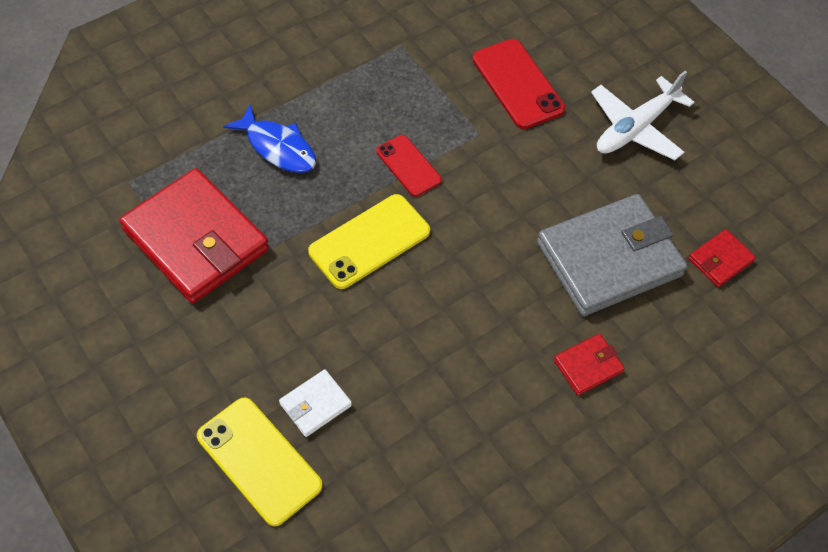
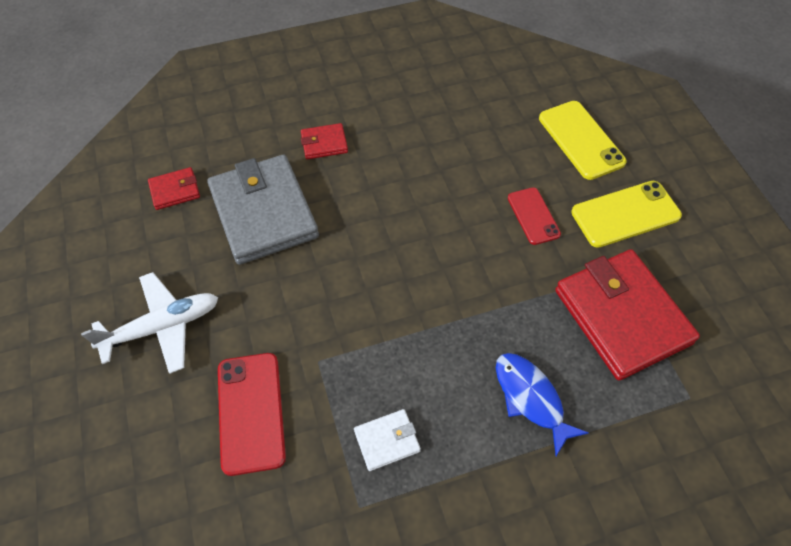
camera: 160 degrees left, 0 degrees up
white wallet [279,369,352,437] -> white wallet moved to [354,409,421,471]
yellow phone [308,194,430,289] -> yellow phone moved to [571,181,682,248]
red phone [376,135,442,197] -> red phone moved to [508,187,561,245]
grey wallet [537,194,687,316] -> grey wallet turned 75 degrees clockwise [207,155,319,265]

